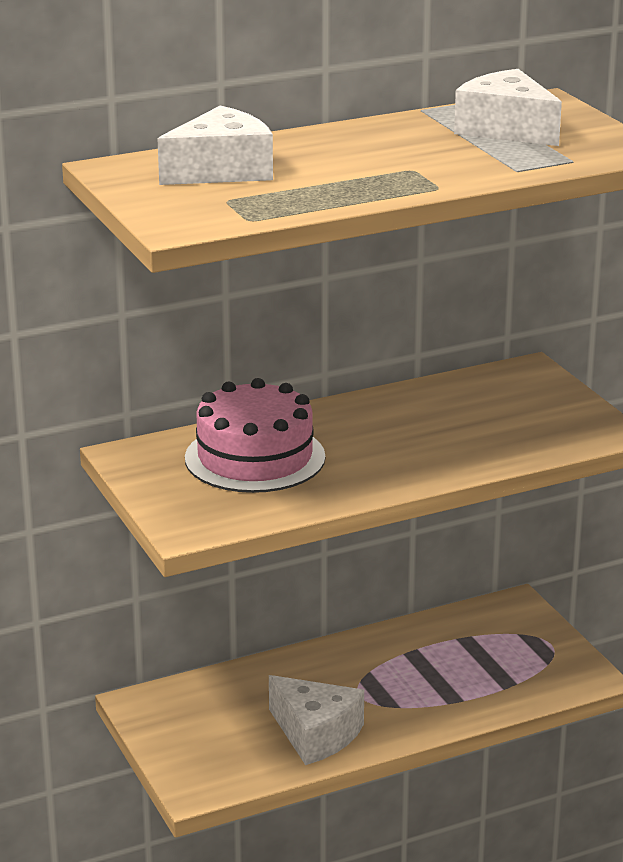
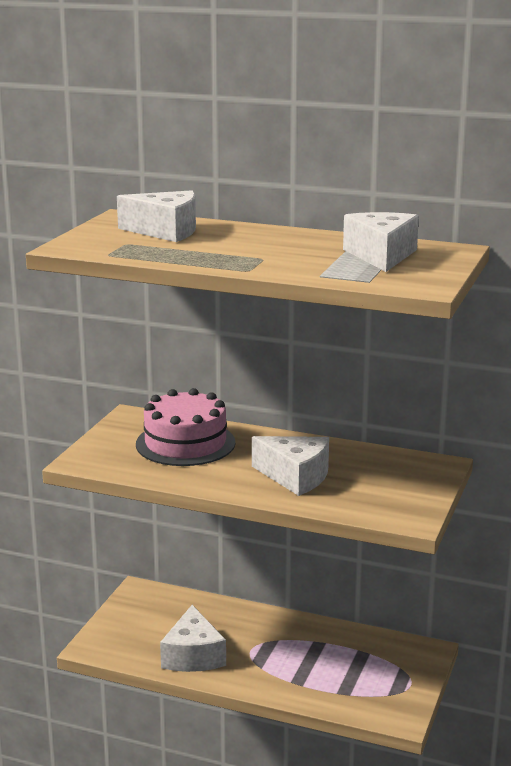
camera: 45 degrees right, 5 degrees down
none -> white cheese [252,436,329,496]

